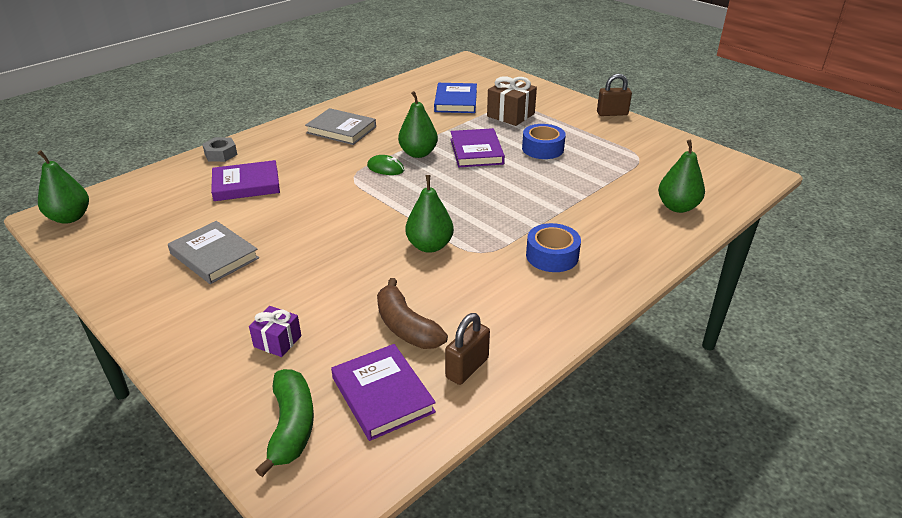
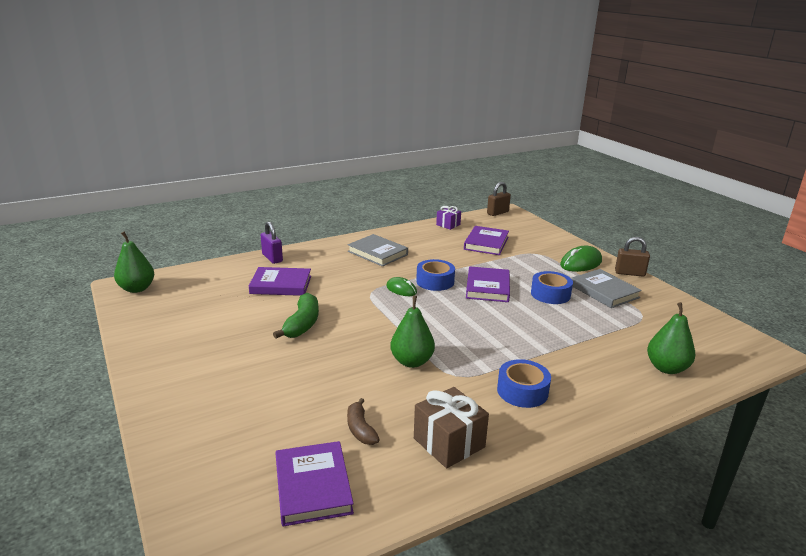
camera: 15 degrees right, 10 degrees down
grey book [168,221,259,284] -> grey book moved to [571,269,642,308]
grey nut [202,137,237,162] -> purple padlock [261,221,283,264]
purple gift [249,306,301,357] -> purple gift moved to [436,206,461,230]
green banana [255,369,314,477] -> green banana moved to [273,293,319,339]
brown banana [377,278,448,349] -> brown banana [347,398,380,445], size x0.65
green pear [398,91,438,158] -> blue tape [416,259,455,291]
blue book [434,83,477,113] -> purple book [464,226,509,255]
brown padlock [445,313,490,385] -> brown padlock moved to [487,182,511,216]
brown gift [487,76,537,126] -> brown gift moved to [414,387,489,468]
none -> green mouse [560,246,602,272]

